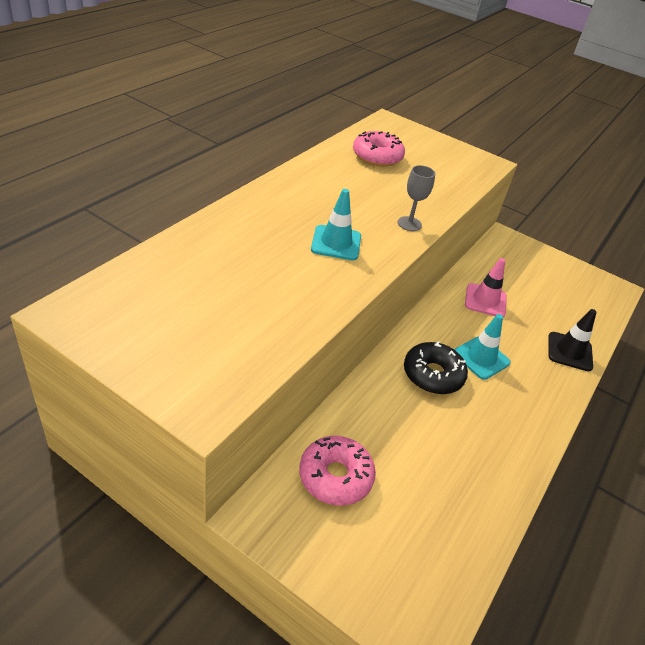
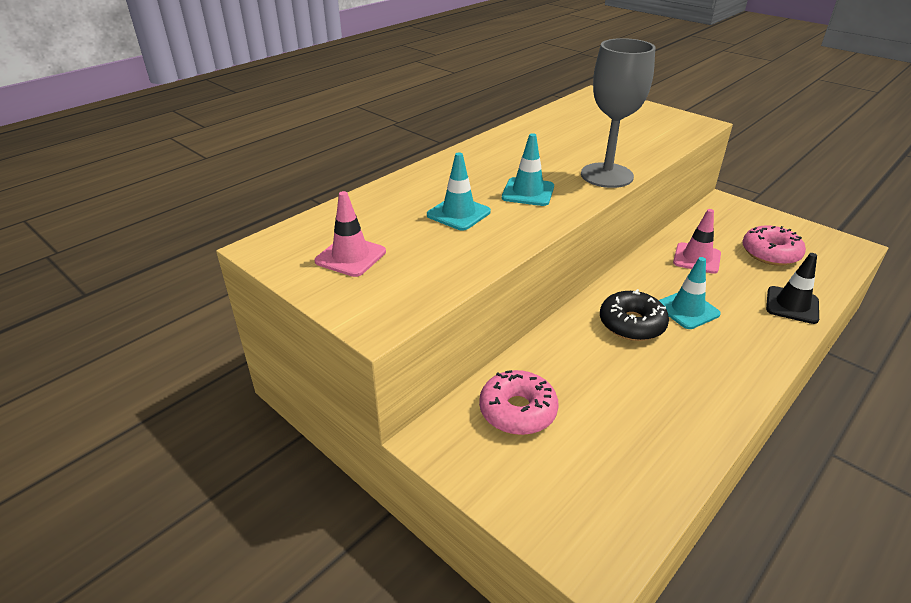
camera: 15 degrees right, 5 degrees down
pink donut [353,131,405,167] -> pink donut moved to [742,225,806,266]
grey goblet [398,165,435,231] -> grey goblet [581,38,655,188], size x2.07
none -> pink traffic cone [315,191,386,277]
none -> turquoise traffic cone [427,152,491,231]

